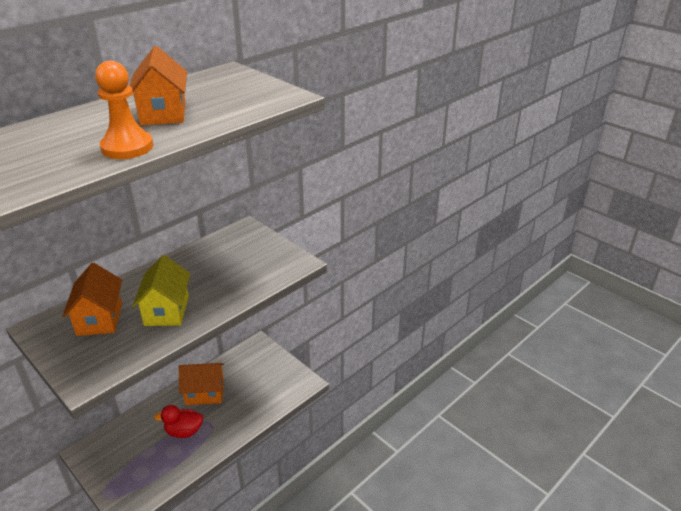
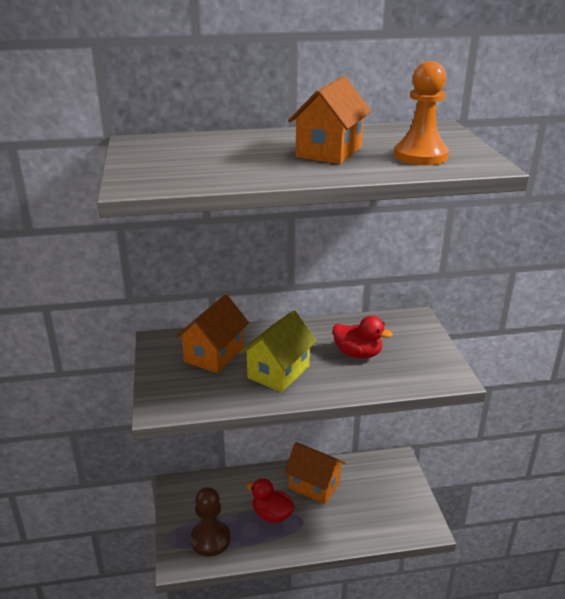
camera: 35 degrees right, 5 degrees down
orange pawn [95,61,153,159] -> orange pawn moved to [394,61,449,165]
none -> brown pawn [190,487,231,556]
none -> red duck [333,316,393,358]

